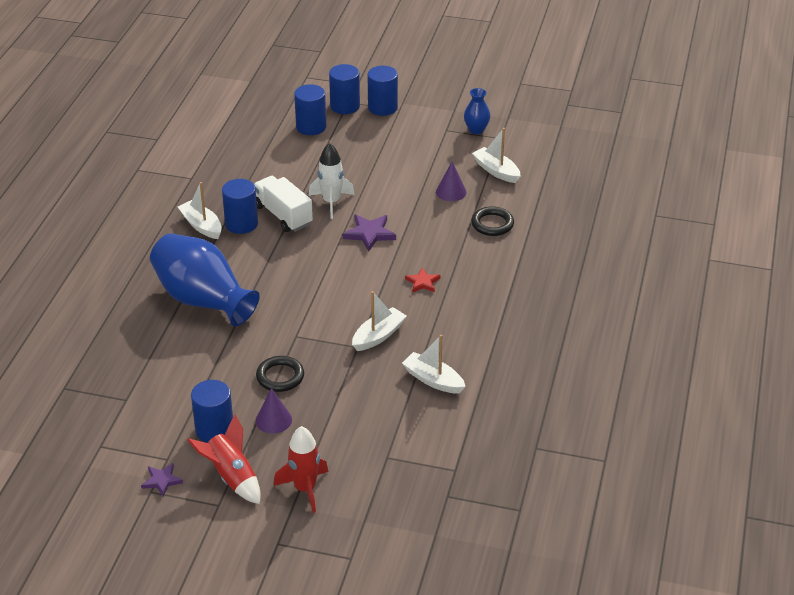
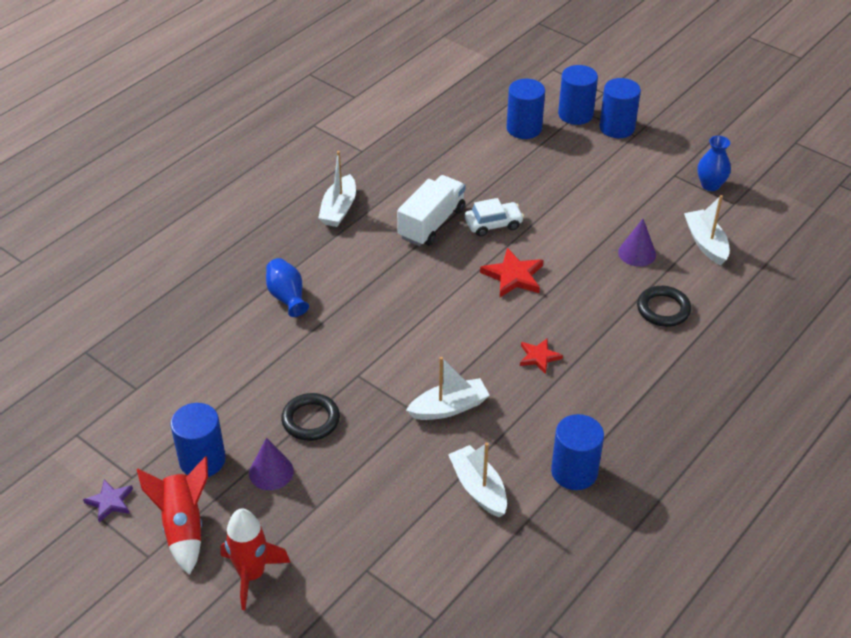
camera: 25 degrees right, 5 degrees up
blue vase [150,233,260,326] -> blue vase [266,258,309,317], size x0.46
white boat [178,182,222,239] -> white boat turned 150 degrees counterclockwise [318,151,356,227]
blue cylinder [222,179,258,234] -> blue cylinder moved to [551,414,604,490]
white truck [254,176,313,232] -> white truck turned 45 degrees clockwise [397,175,466,246]
white rocket [309,143,355,219] -> white car [465,198,524,237]
purple star [343,215,396,252] -> red star [480,248,544,297]

